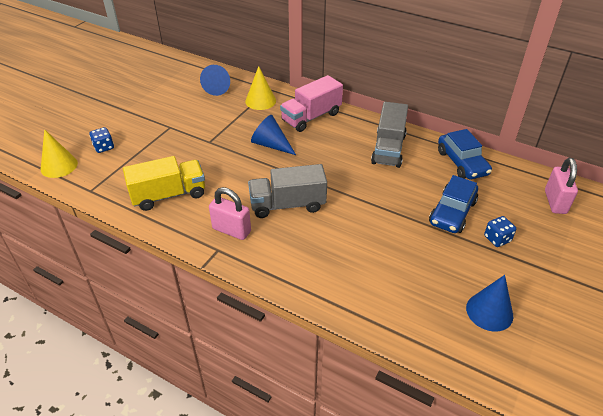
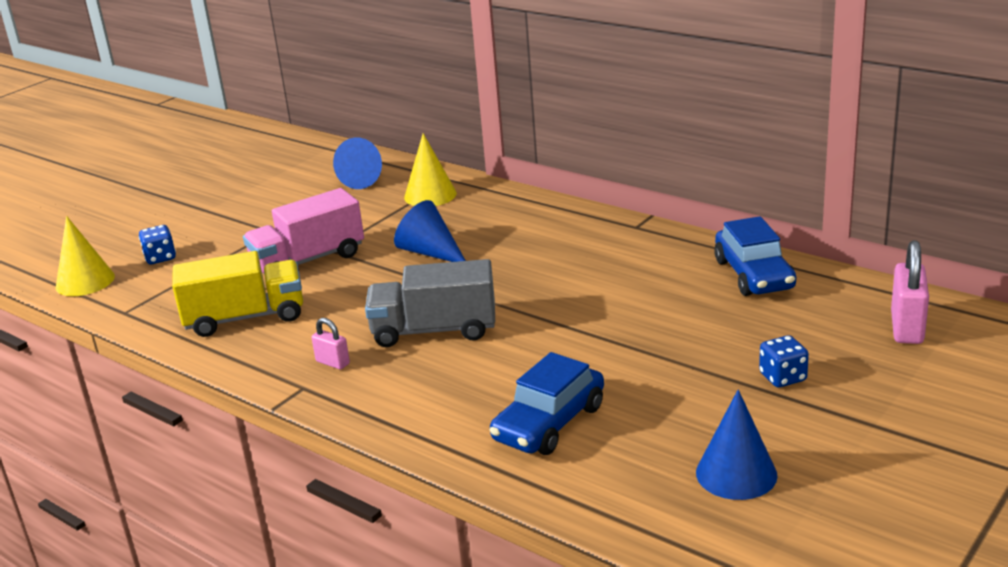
camera: 10 degrees right, 15 degrees down
pink padlock [209,187,251,240] -> pink padlock [311,318,350,369], size x0.55
pink truck [280,75,343,132] -> pink truck moved to [243,188,364,273]
grey truck [371,102,408,168] -> none
blue car [429,175,478,233] -> blue car moved to [490,352,604,455]

